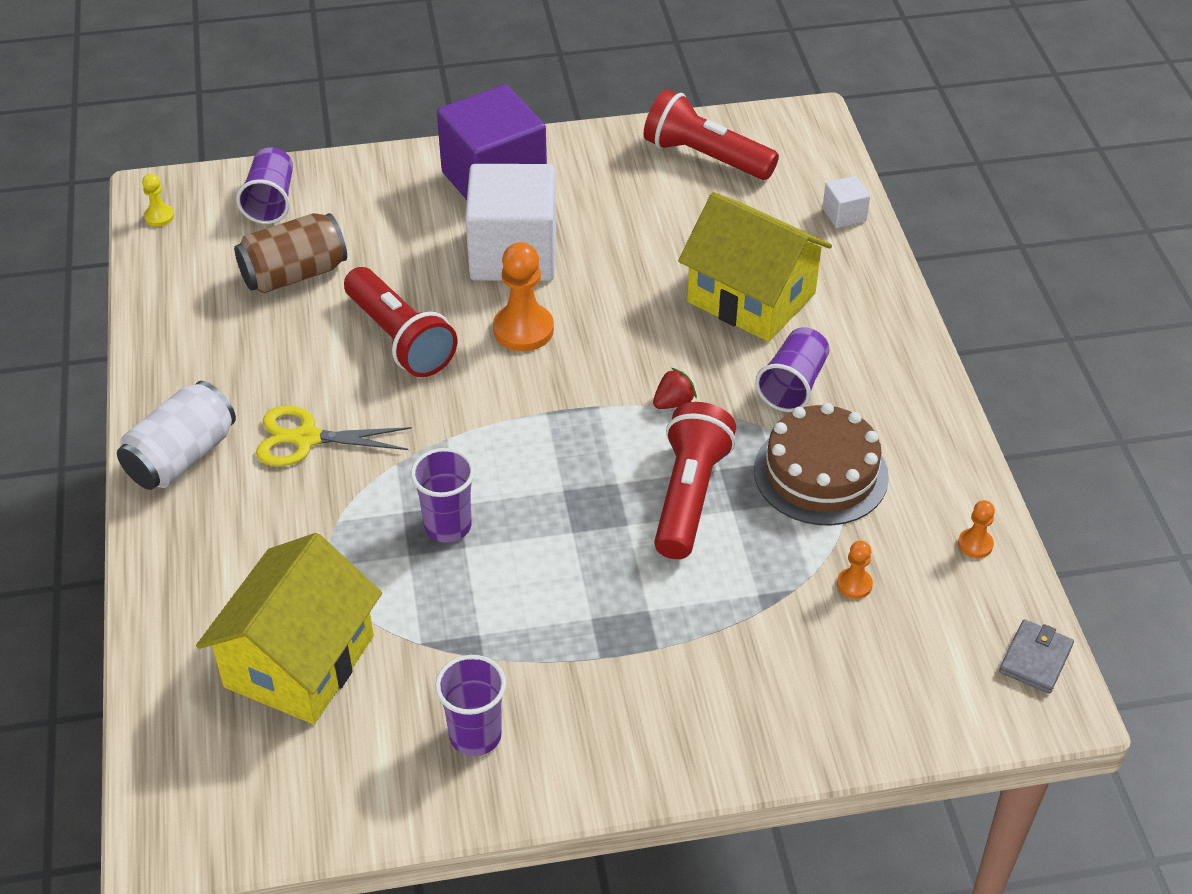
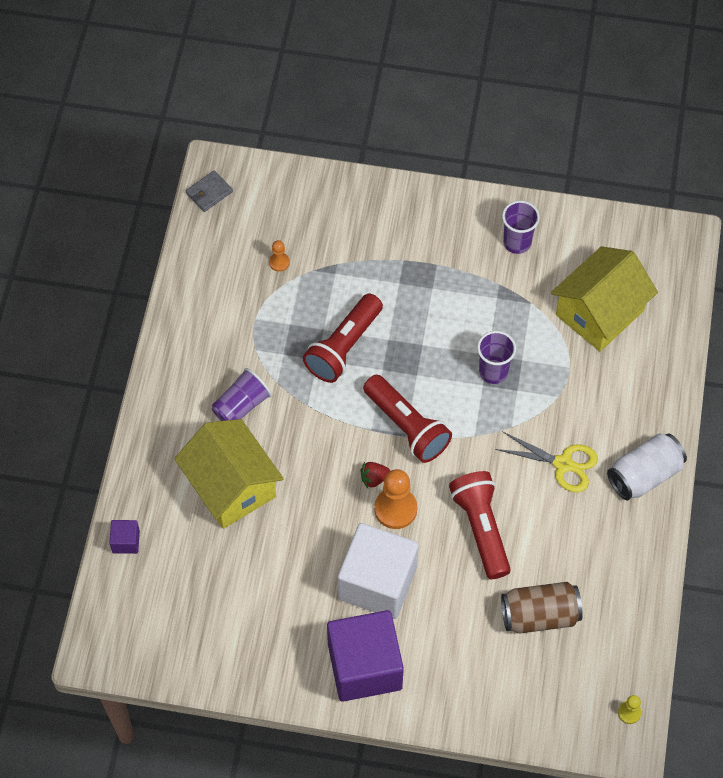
camera: 160 degrees left, 15 degrees up
purple cup [236,147,293,224] -> none
red flashlight [644,89,779,180] -> red flashlight moved to [363,375,452,463]
red strawberry [653,367,697,409] -> red strawberry moved to [361,462,390,488]
brown cake [754,403,889,525] -> none
white cube [823,176,870,228] -> purple cube [109,520,140,554]
orange pawn [958,500,995,558] -> none

